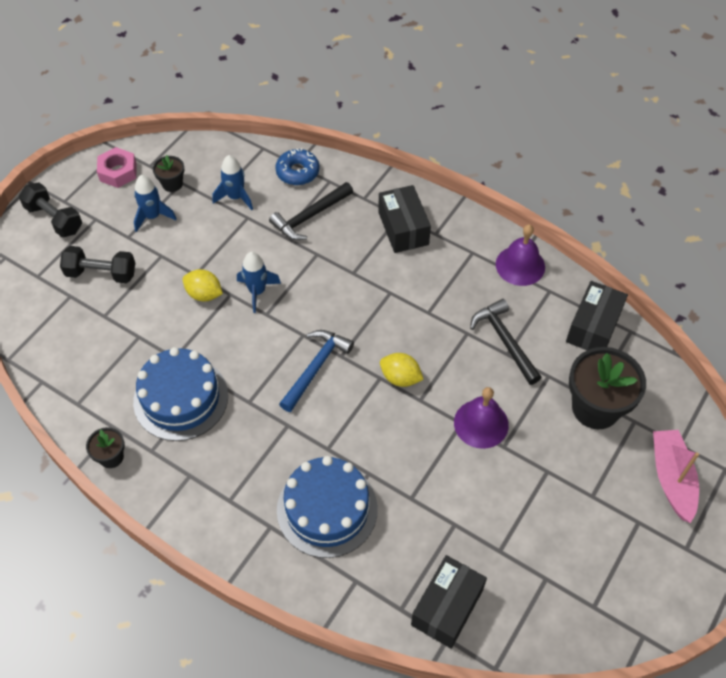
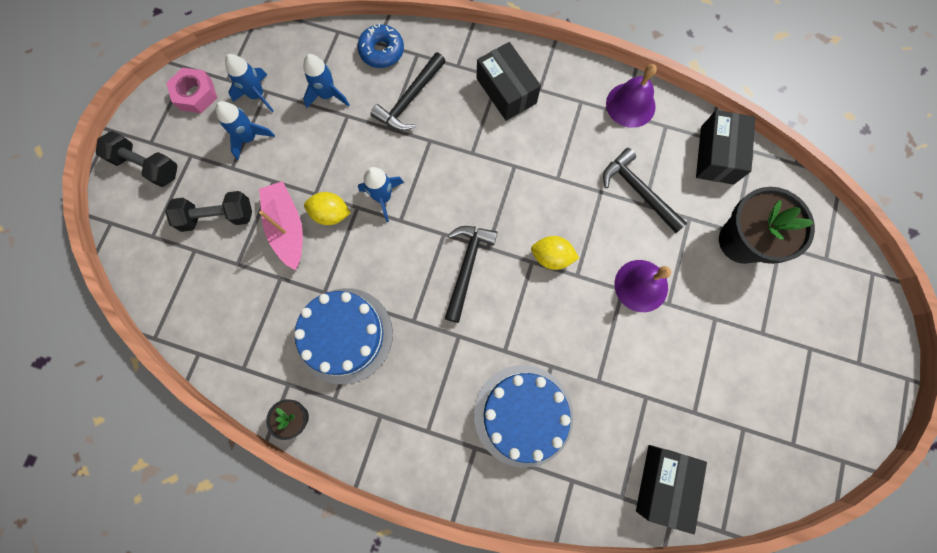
camera: 15 degrees left, 20 degrees up
black flower pot [153,155,184,192] -> blue rocket [225,54,274,112]
blue hammer [279,330,354,412] -> black hammer [445,226,498,323]
pink boat [653,430,699,523] -> pink boat moved to [259,181,303,270]

